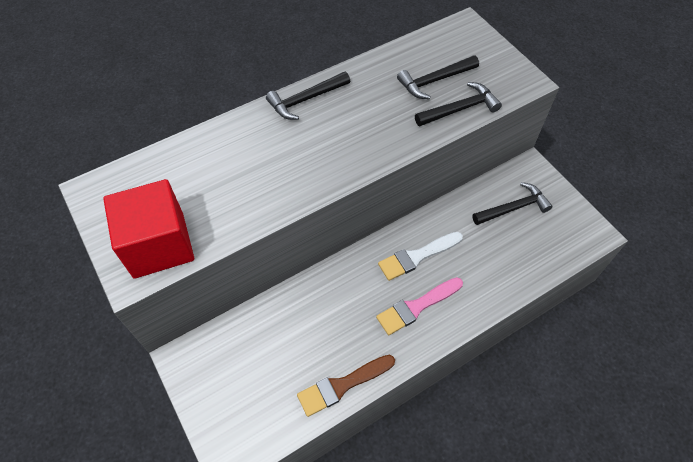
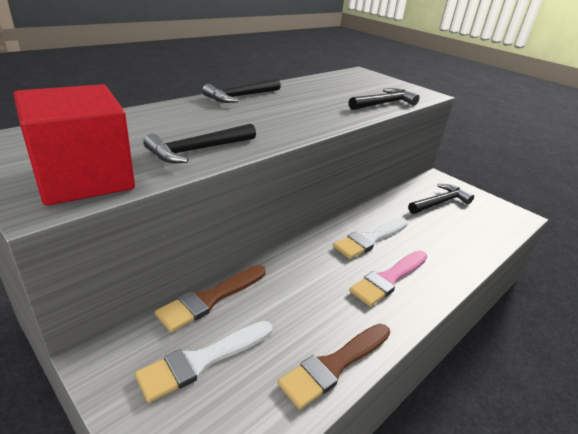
camera: 15 degrees left, 25 degrees down
black hammer [397,55,479,99] -> black hammer moved to [143,123,256,163]
none -> white brush [135,321,272,403]
none -> brown brush [155,265,266,332]

